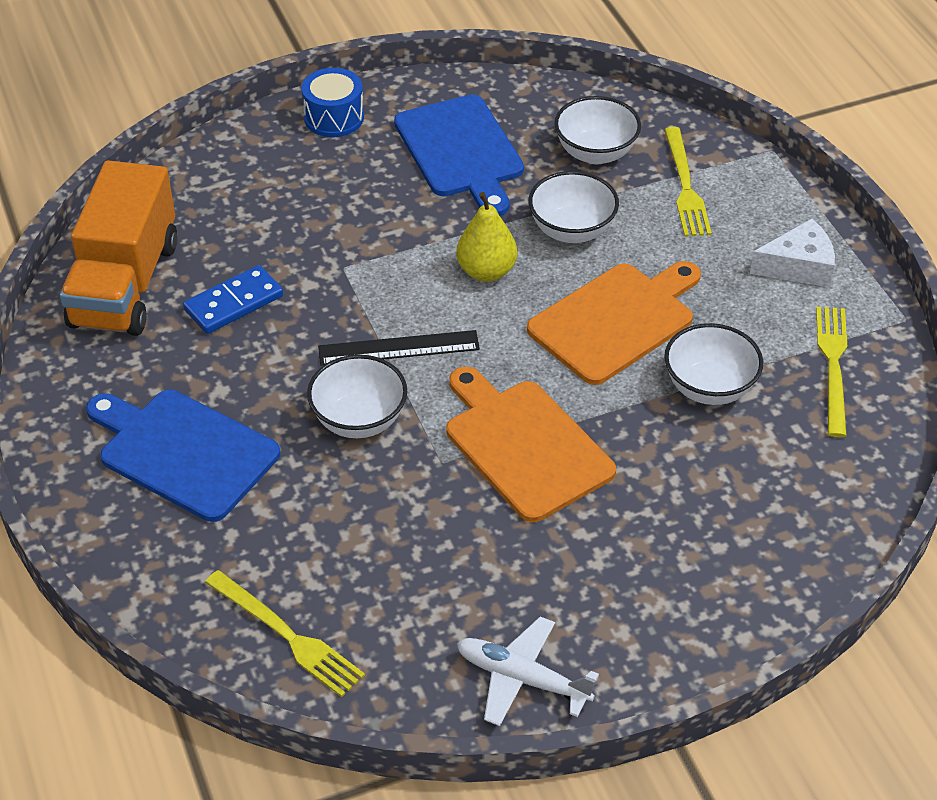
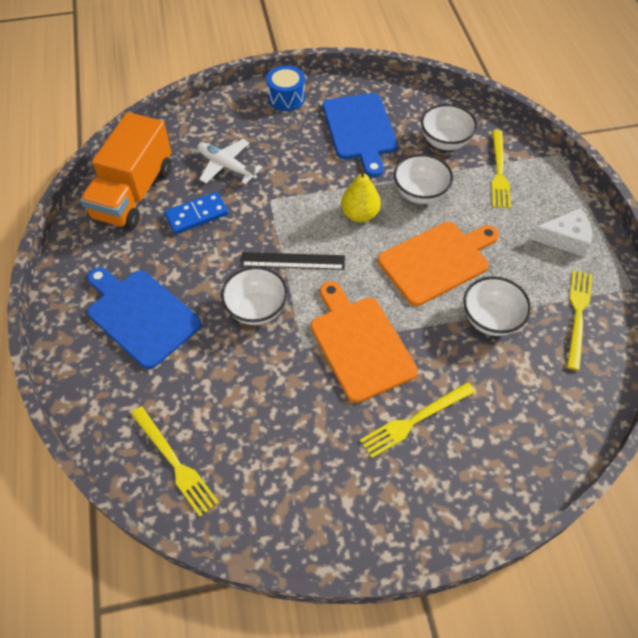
camera: 10 degrees right, 10 degrees up
white plane [457,616,599,726] -> white plane moved to [197,139,262,184]
none -> yellow fork [360,382,475,458]

